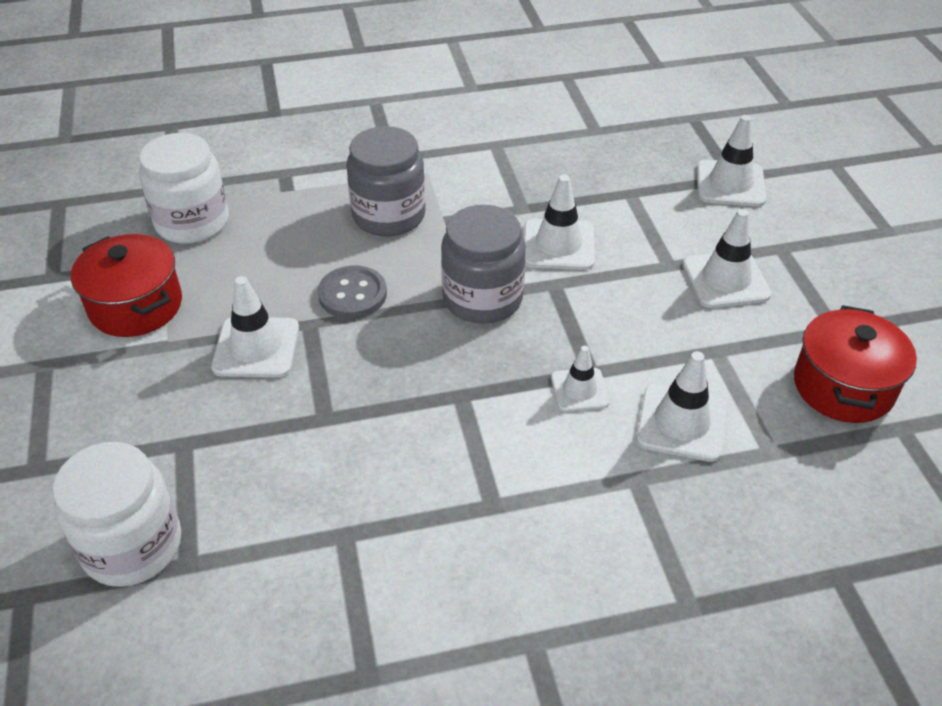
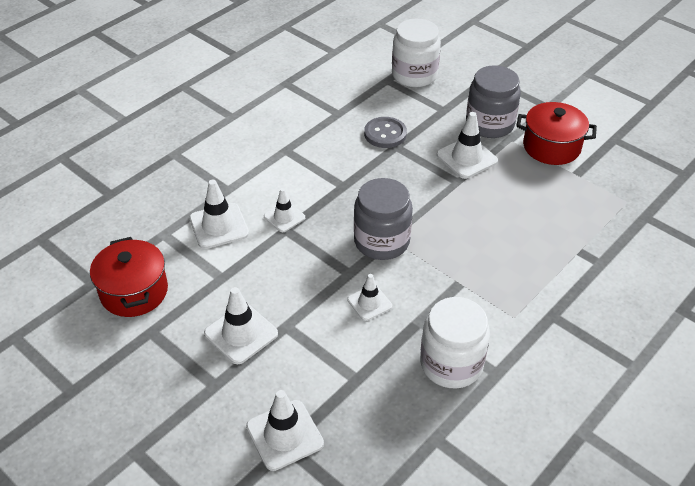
camera: 145 degrees right, 0 degrees up
white jar [139,133,229,244] -> white jar moved to [420,297,490,388]
grey button [318,265,387,319] -> grey button moved to [364,117,407,148]
grey jar [346,126,426,236] -> grey jar moved to [466,66,521,138]
white traffic cone [524,175,595,270] -> white traffic cone [347,274,392,321], size x0.64

